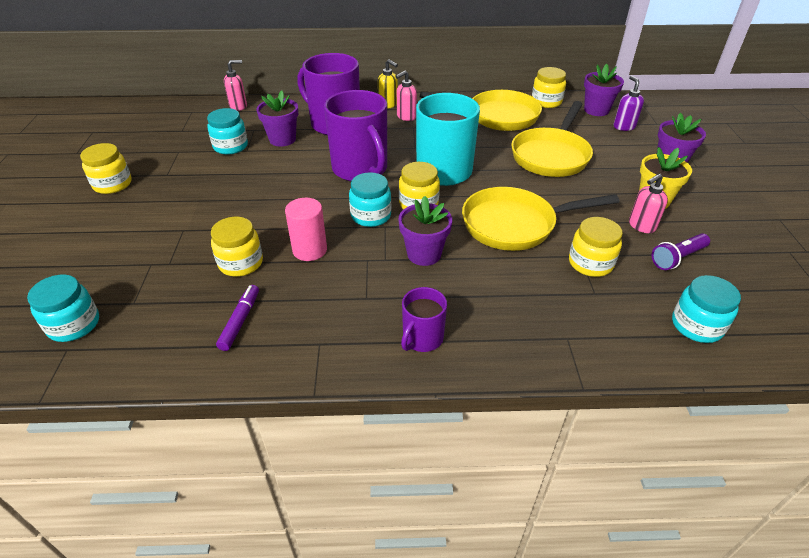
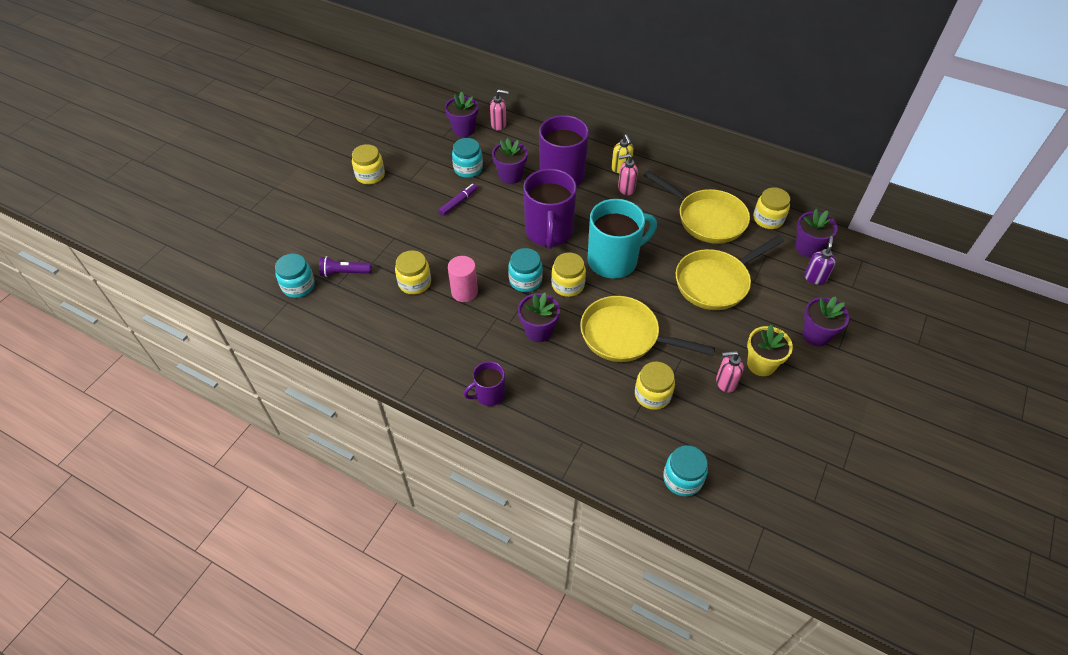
camera: 30 degrees right, 10 degrees up
purple marker [216,285,259,351] -> purple marker moved to [439,184,478,216]
purple flashlight [652,233,710,270] -> purple flashlight moved to [319,256,372,277]
none -> purple flower pot [445,91,478,137]

